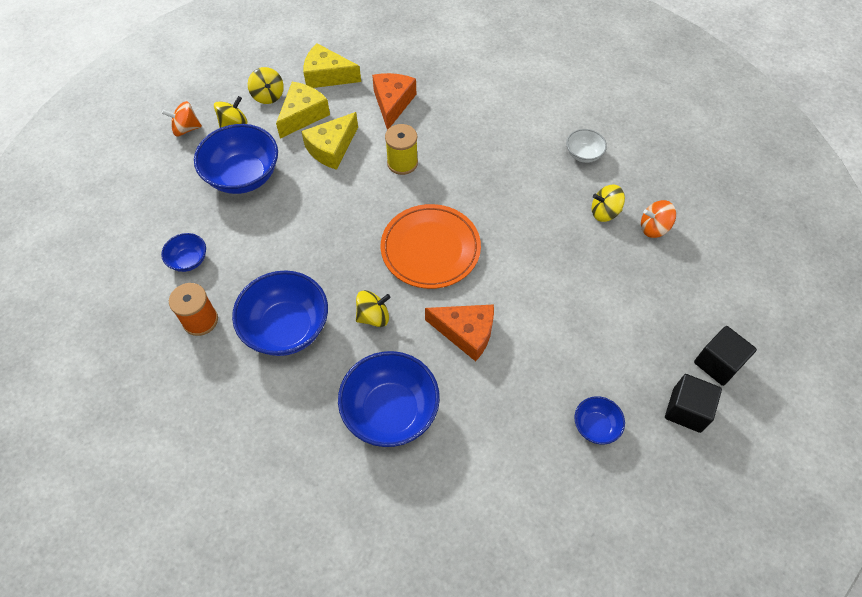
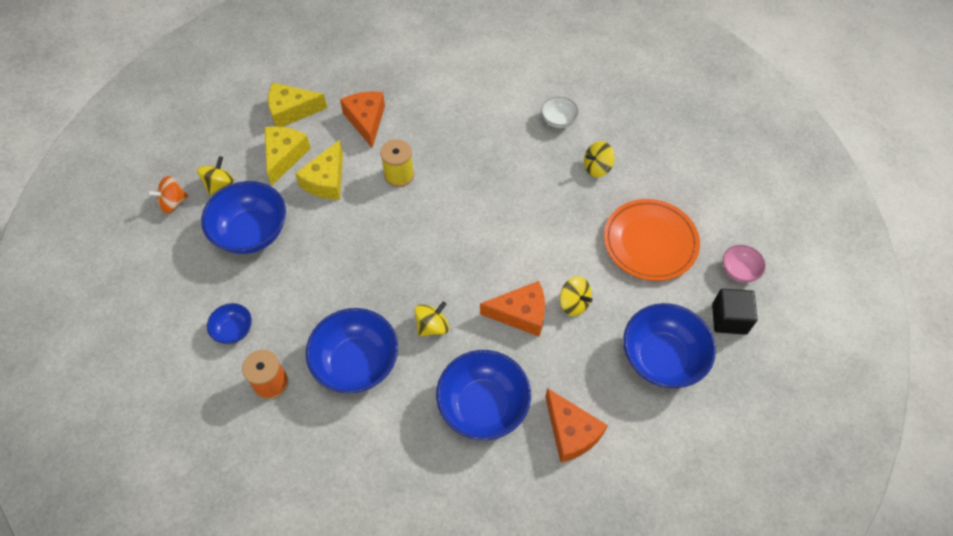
camera: 20 degrees left, 0 degrees up
yellow spinning top [248,67,284,104] -> yellow spinning top moved to [560,277,592,316]
orange plate [381,204,481,289] -> orange plate moved to [604,199,700,281]
blue bowl [574,396,625,444] -> blue bowl [623,303,716,388], size x2.00
orange spinning top [641,200,676,238] -> none
black cube [694,326,757,386] -> pink bowl [723,245,766,283]
none -> orange cheese [545,388,608,463]

